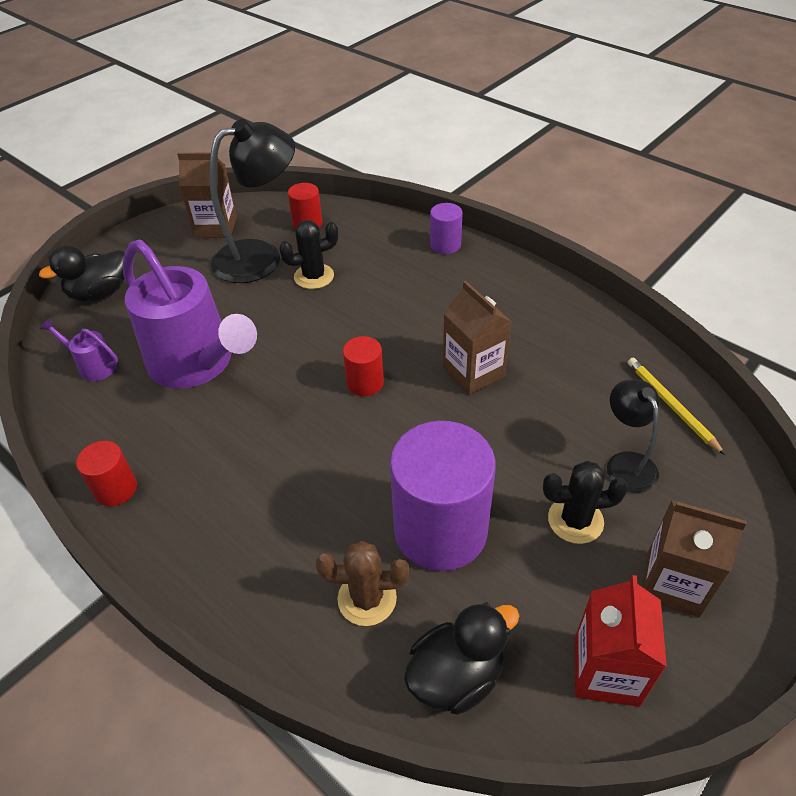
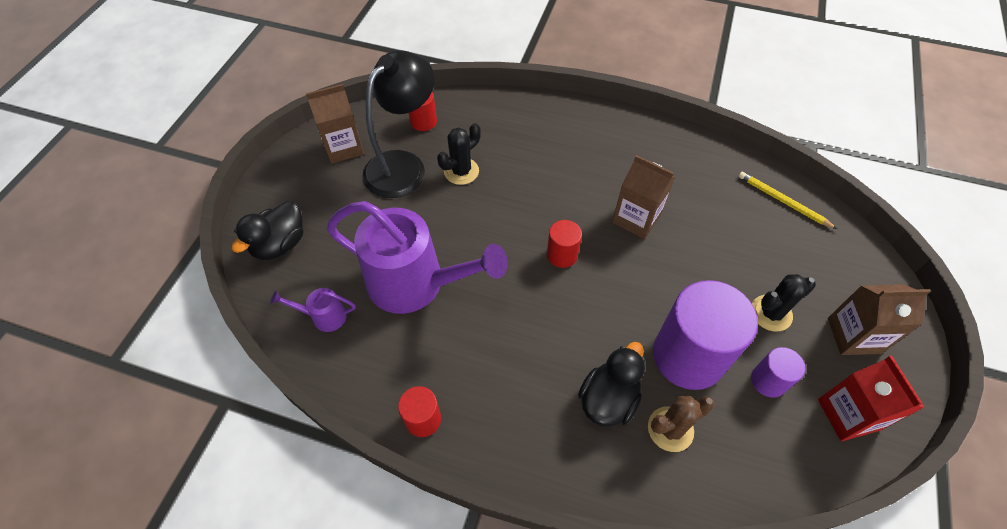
camera: 25 degrees left, 10 degrees up
black duck [404,602,520,715] -> black duck moved to [578,342,645,427]
purple cylinder [430,203,463,254] -> purple cylinder moved to [751,347,806,398]
black lamp [607,379,660,493] -> none

